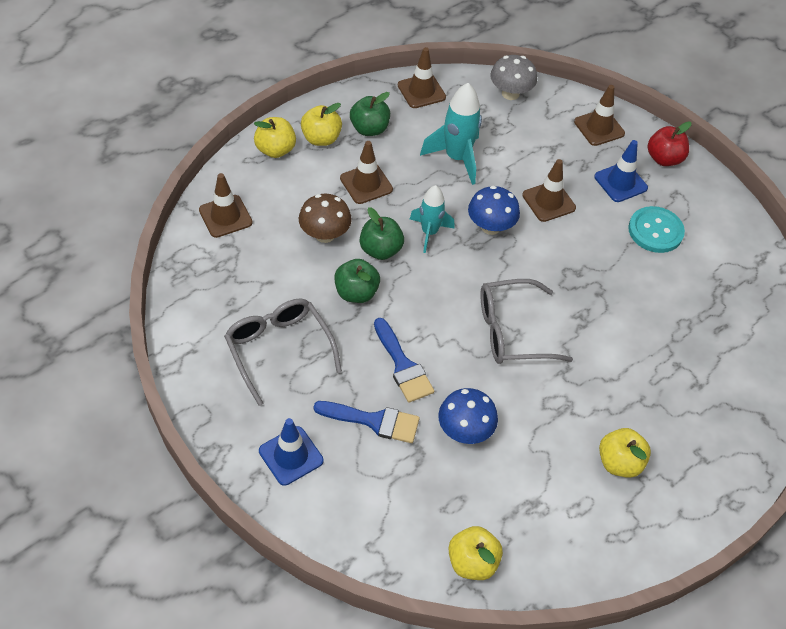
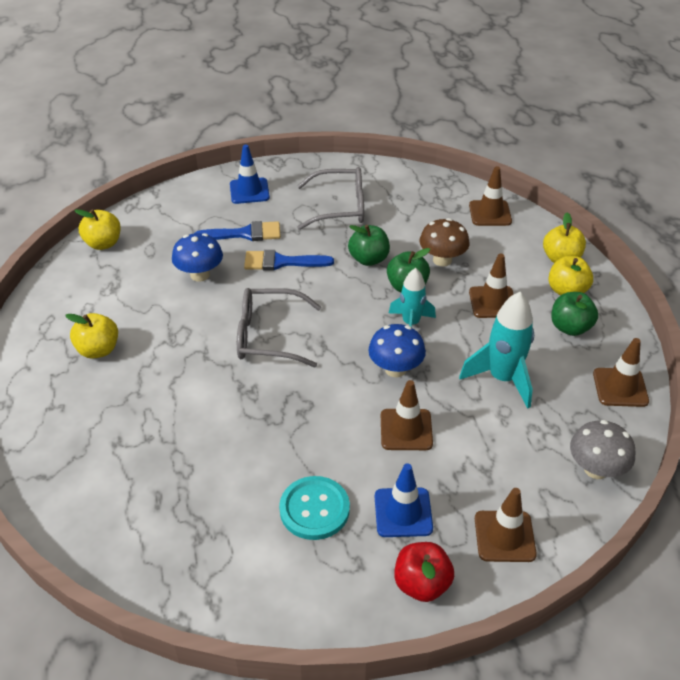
camera: 120 degrees right, 10 degrees down
blue brush [314,401,420,443] -> blue brush turned 135 degrees counterclockwise [194,221,281,241]
grey glasses [481,279,573,364] -> grey glasses turned 105 degrees counterclockwise [237,288,321,368]

